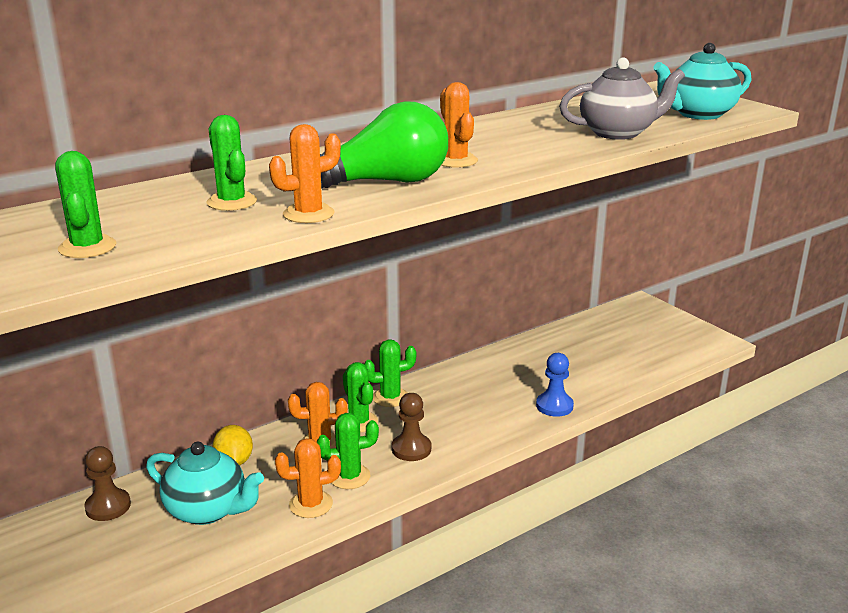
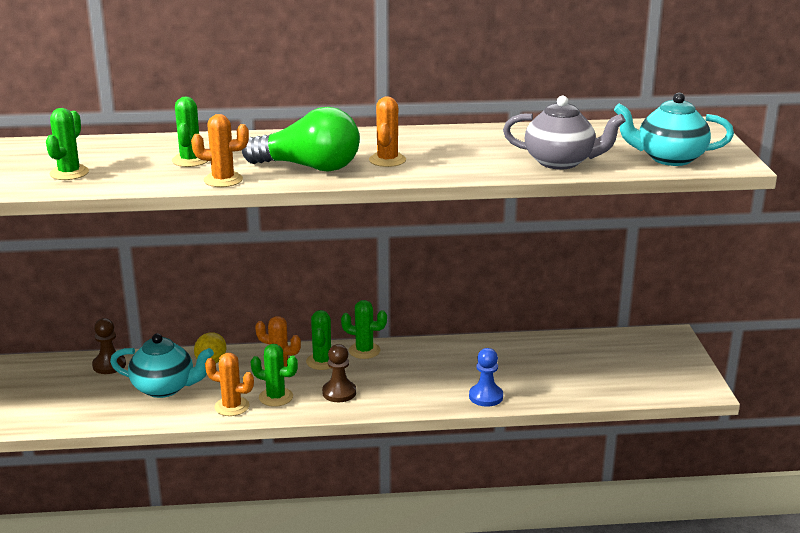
camera: 30 degrees right, 0 degrees up
turquoise teapot [146,442,264,525] -> turquoise teapot turned 45 degrees counterclockwise [110,333,214,398]

